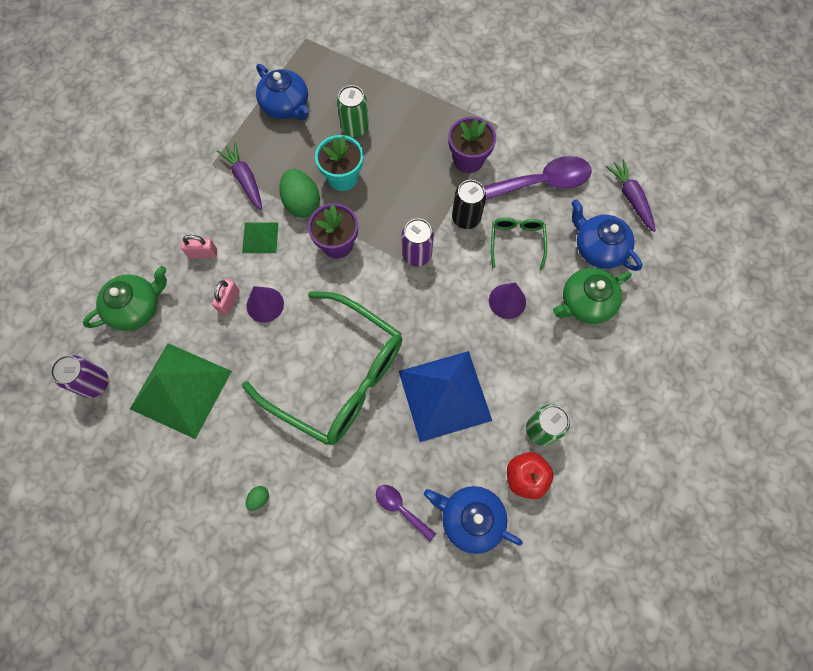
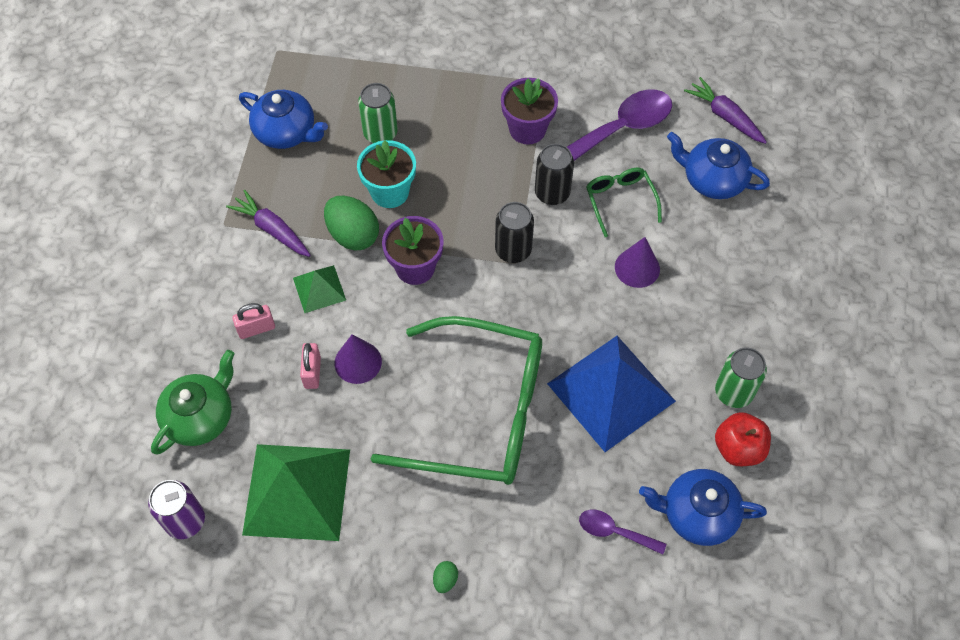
camera: 20 degrees left, 10 degrees down
purple can [402,218,434,267] -> black can [495,202,534,263]
green teapot [553,268,632,324] -> none

